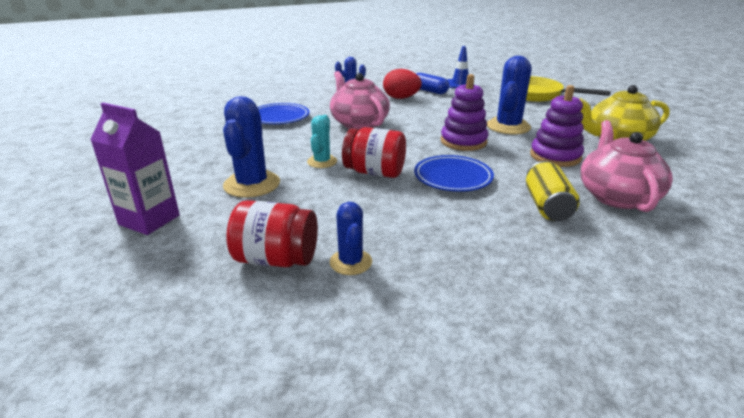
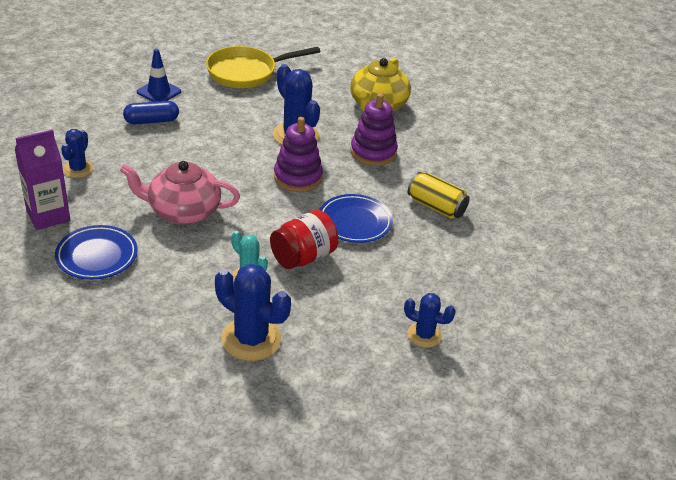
camera: 60 degrees left, 10 degrees up
purple carton [90,103,180,235] -> purple carton moved to [15,130,70,230]
red jar [226,200,318,267] -> none
red egg [383,69,422,99] -> none
pink teapot [580,120,673,212] -> none

